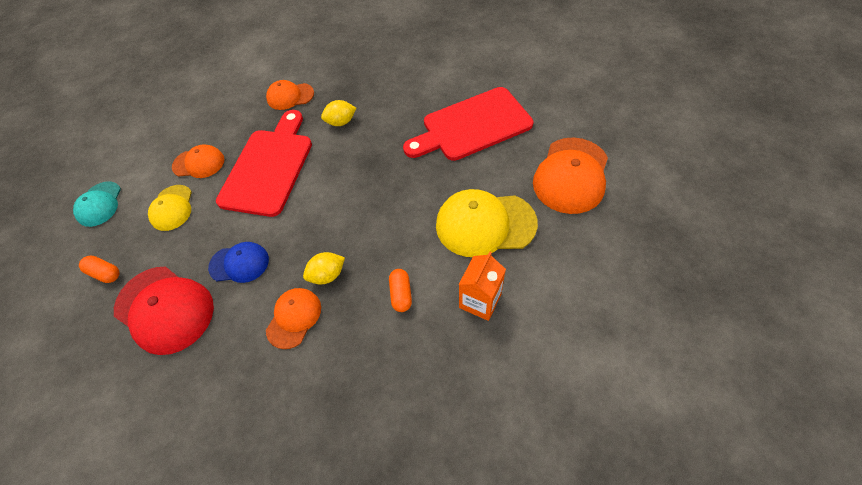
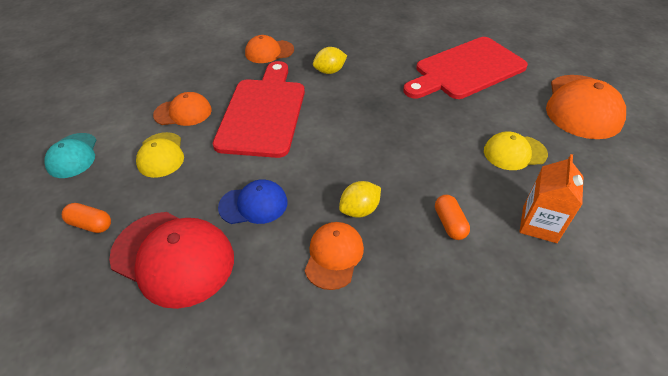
camera: 10 degrees left, 10 degrees down
yellow cap [436,189,538,257] -> yellow cap [484,131,548,170], size x0.58

